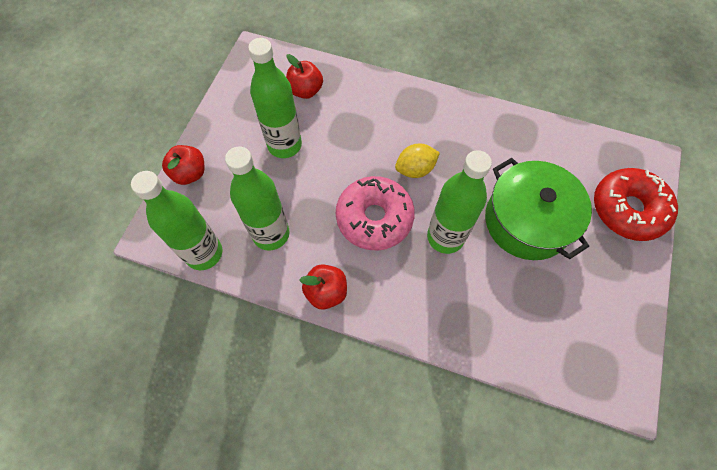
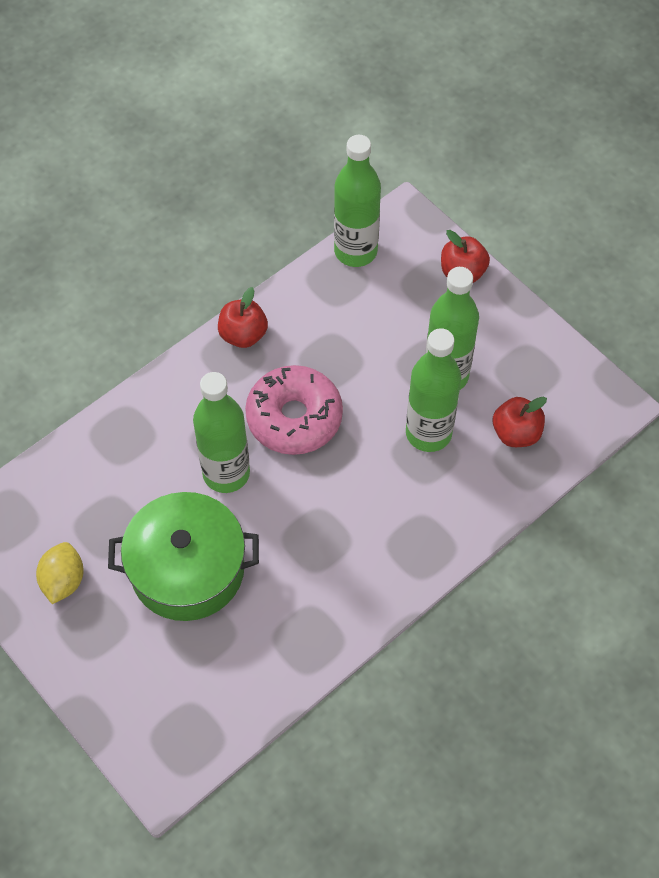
camera: 120 degrees right, 5 degrees down
green bottle [225,146,290,251] -> green bottle moved to [406,328,461,452]
yellow lemon [395,144,440,178] -> yellow lemon moved to [36,542,84,604]
red donut [594,168,678,241] -> none

